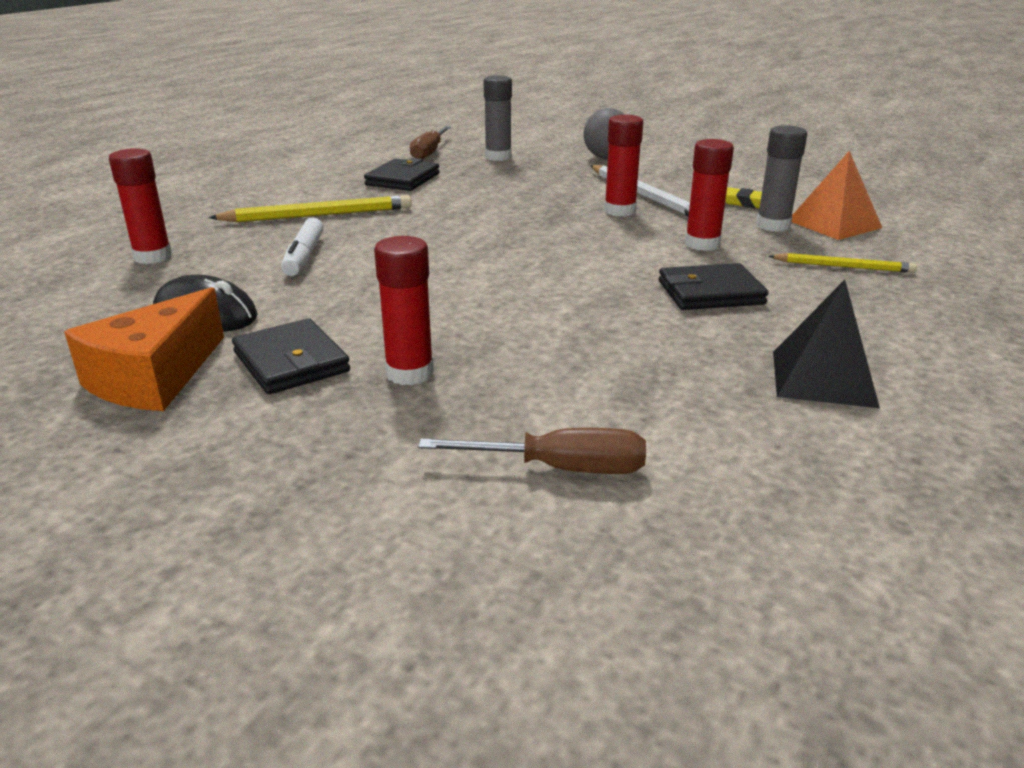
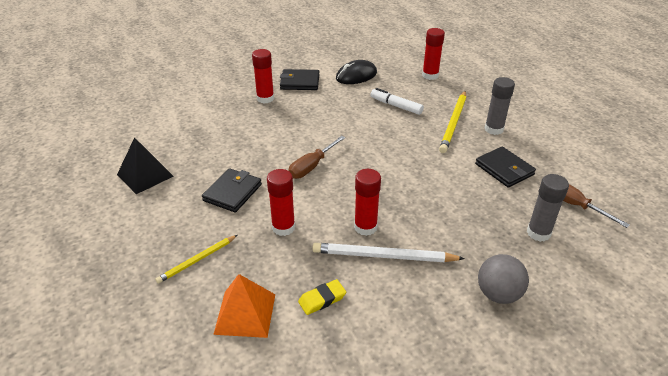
camera: 125 degrees right, 10 degrees up
orange cheese [64,287,224,411] -> none
brown screwdriver [418,428,646,474] -> brown screwdriver moved to [288,136,345,179]
grey glue stick [756,125,807,232] -> grey glue stick moved to [484,77,515,135]

